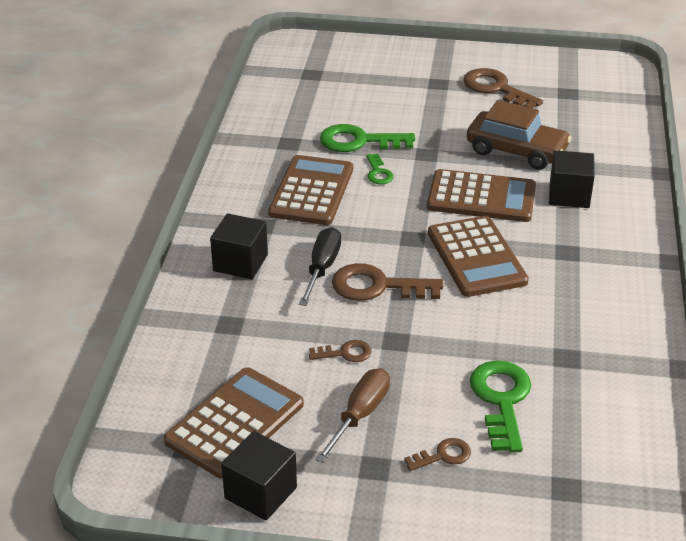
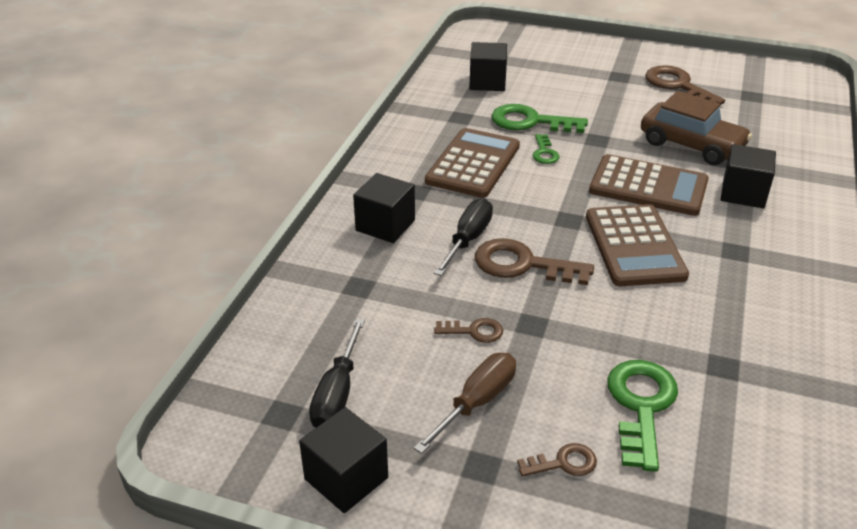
camera: 10 degrees right, 0 degrees up
brown calculator [164,367,304,478] -> black screwdriver [309,318,365,428]
none -> black cube [469,42,507,91]

